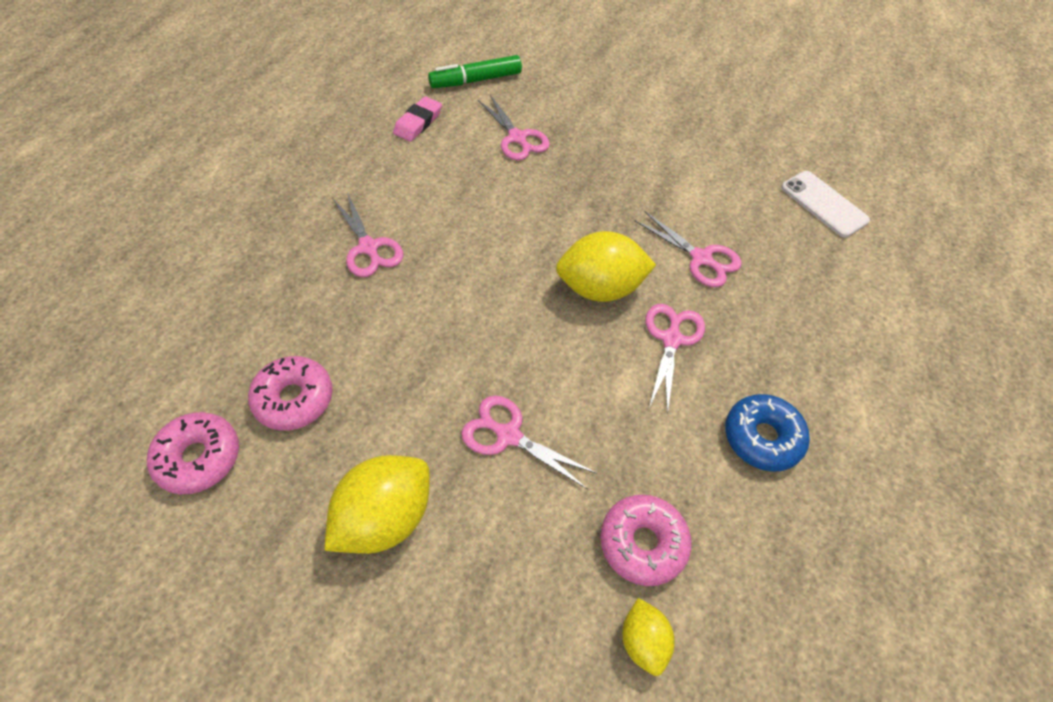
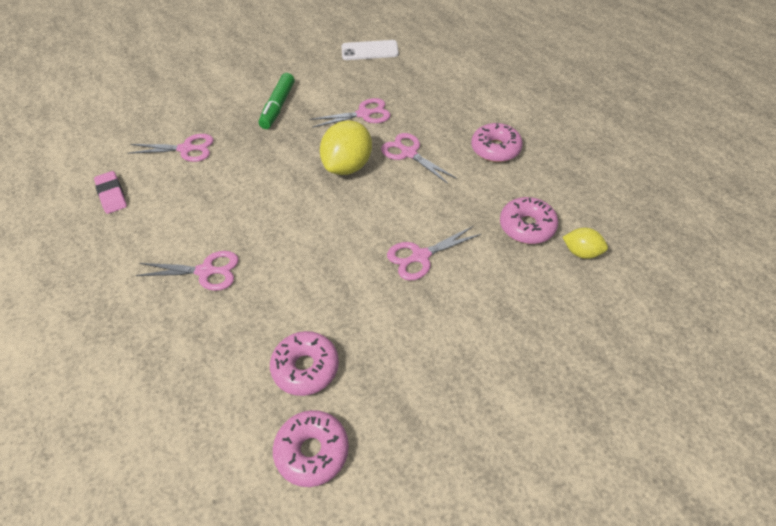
camera: 55 degrees left, 5 degrees down
yellow lemon [325,455,430,554] -> none
green marker [428,55,522,88] -> green marker moved to [259,73,295,129]
blue donut [725,394,810,472] -> pink donut [471,123,523,162]

